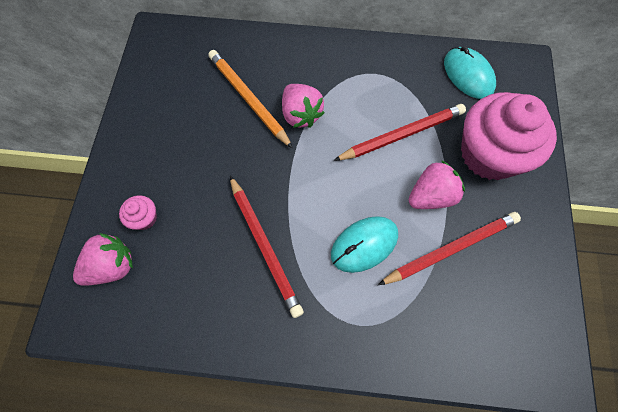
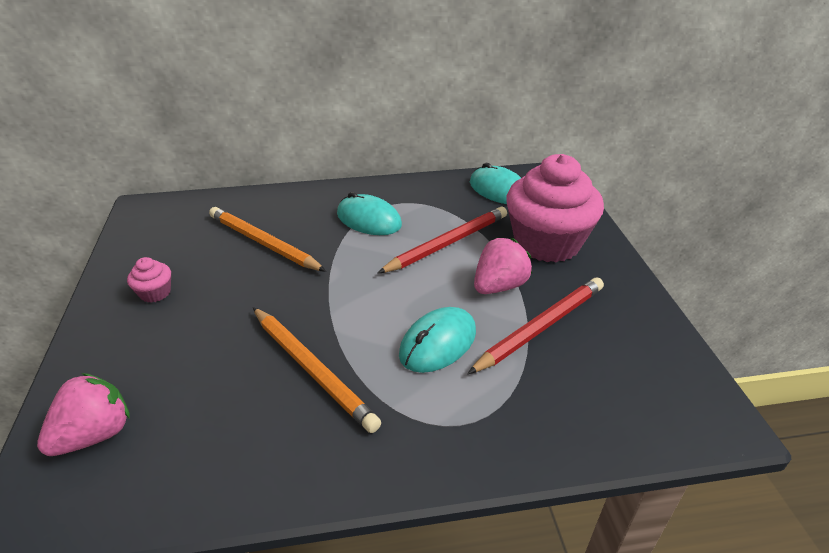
camera: 15 degrees left, 30 degrees down
pink cupcake [119,195,157,230] -> pink cupcake moved to [127,257,171,303]
red pencil [230,176,304,318] -> orange pencil [253,307,381,433]
pink strawberry [282,84,324,128] -> none
none -> turquoise mouse [337,192,402,235]

